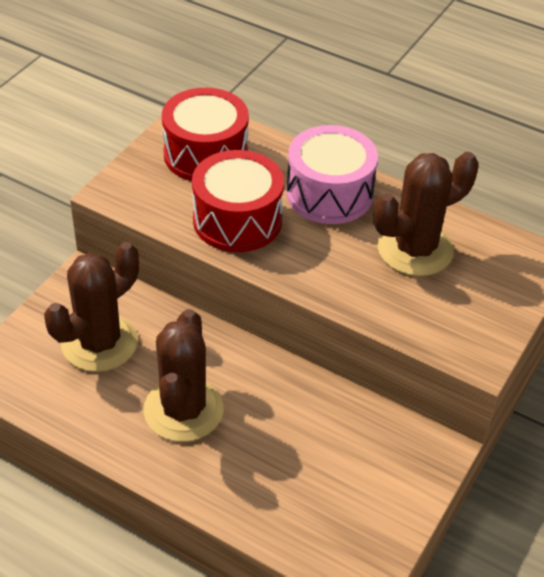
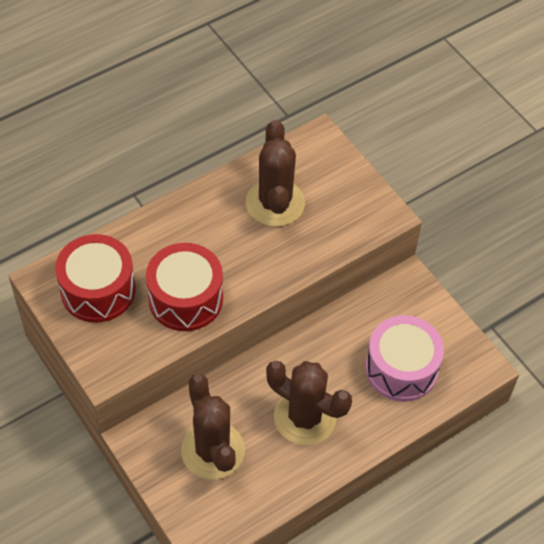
camera: 65 degrees left, 10 degrees up
pink drum [286,125,378,224] -> pink drum moved to [365,315,444,402]

